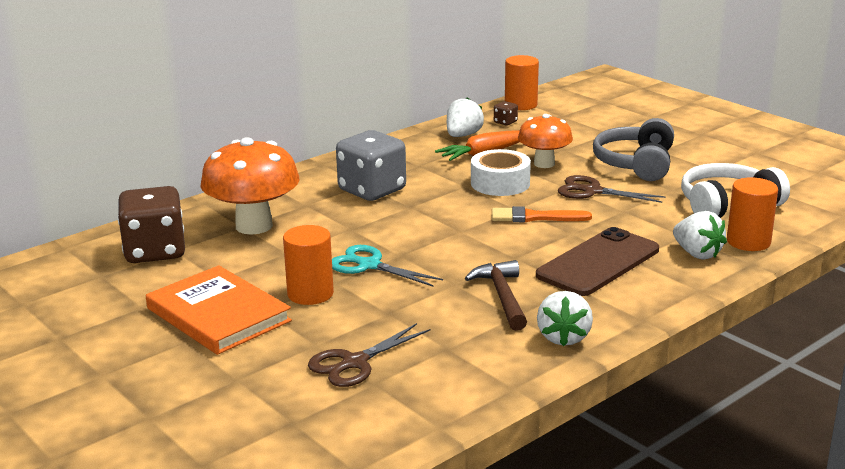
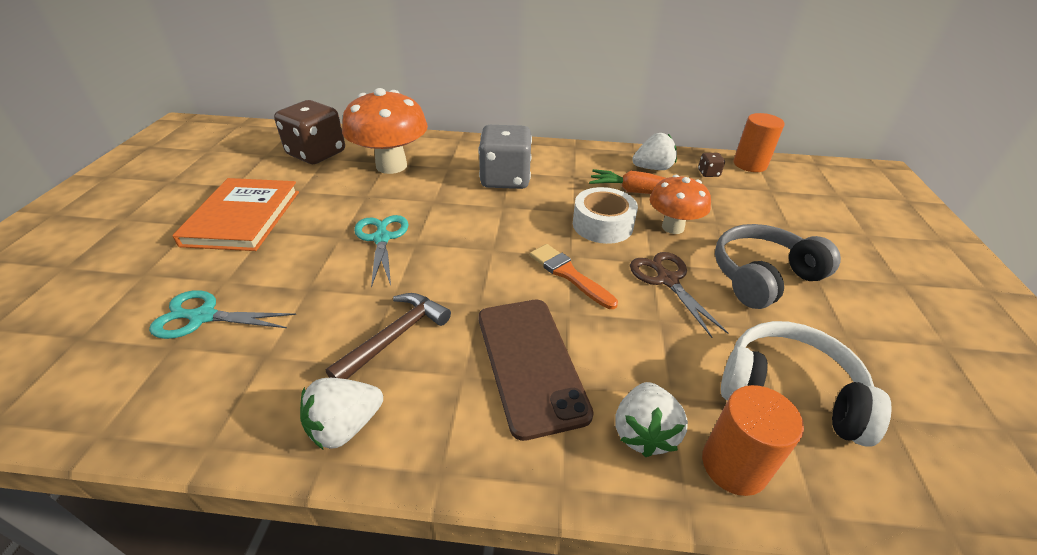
camera: 45 degrees right, 15 degrees up
orange cylinder [283,225,334,305] -> none
brown scissors [308,323,431,387] -> turquoise scissors [149,290,296,339]
brown phone [536,227,659,296] -> brown phone turned 75 degrees clockwise [478,300,594,441]

